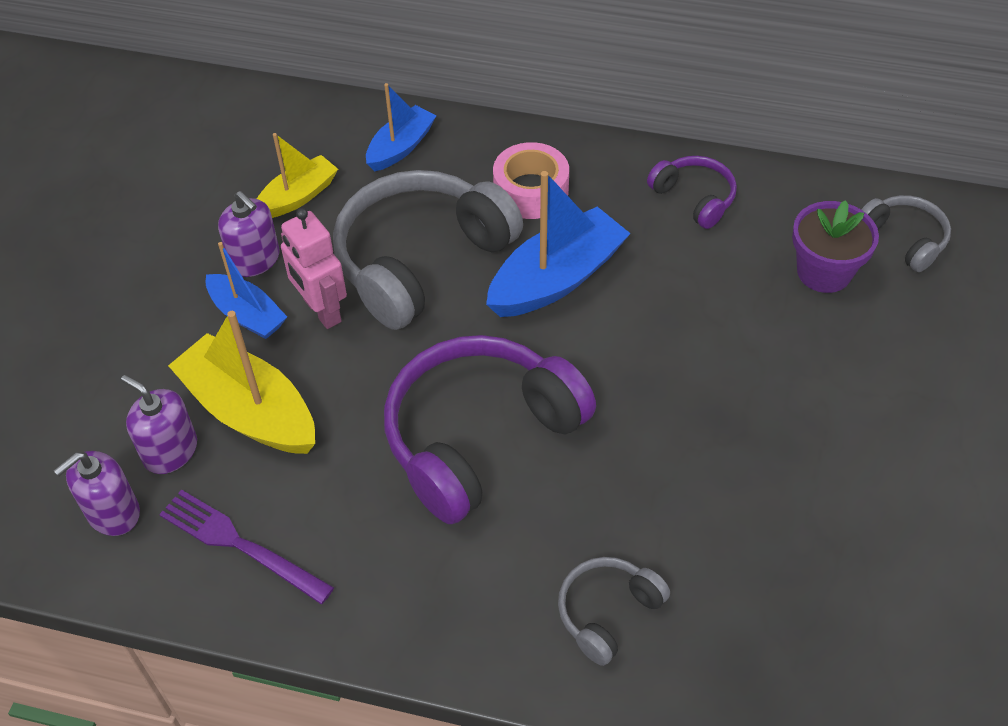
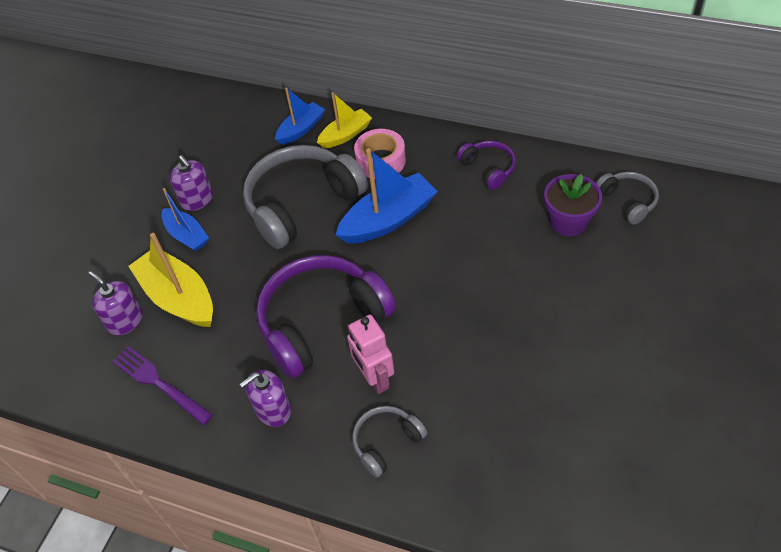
camera: 10 degrees right, 0 degrees up
purple soap dispenser [54,451,140,536] -> purple soap dispenser moved to [240,370,291,427]
yellow boat [257,133,338,218] -> yellow boat moved to [317,92,372,148]
pink robot [281,208,347,329] -> pink robot moved to [347,314,394,394]

